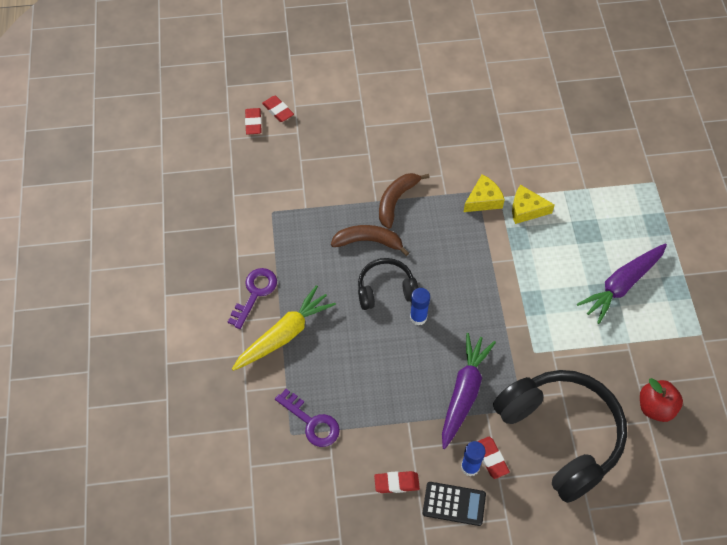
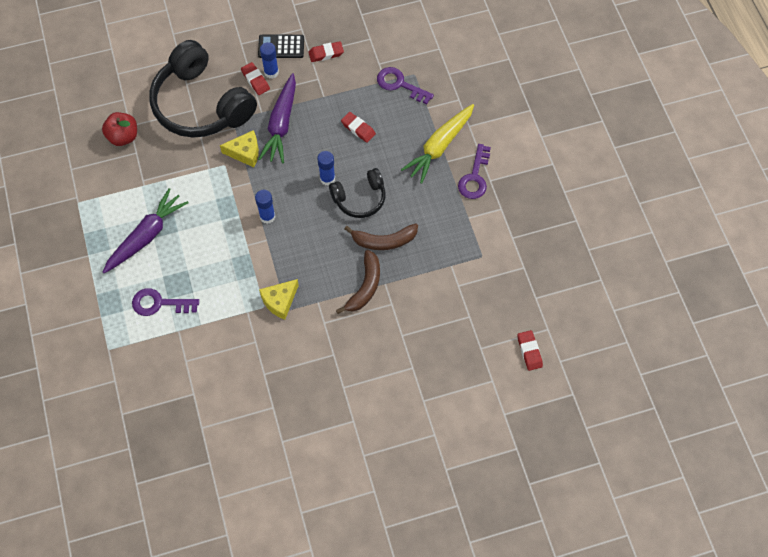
camera: 170 degrees right, 5 degrees up
red eraser [262,96,294,122] -> red eraser moved to [341,112,376,143]
yellow cheese [512,185,555,224] -> yellow cheese moved to [220,130,259,167]
none -> purple key [132,288,199,316]
none -> blue glue stick [255,190,275,224]

